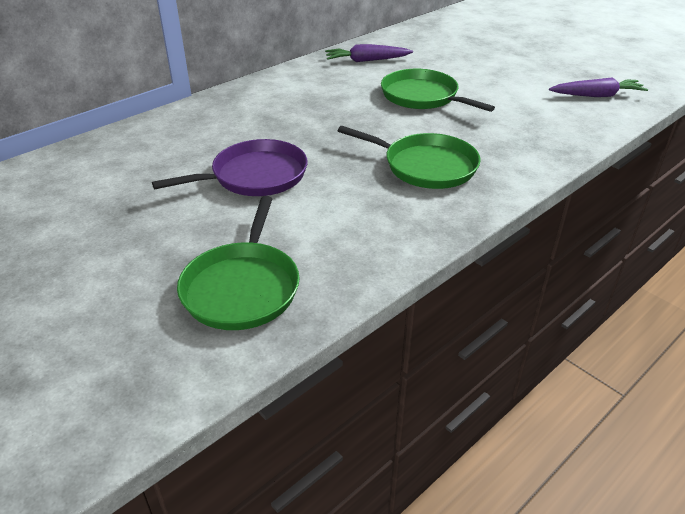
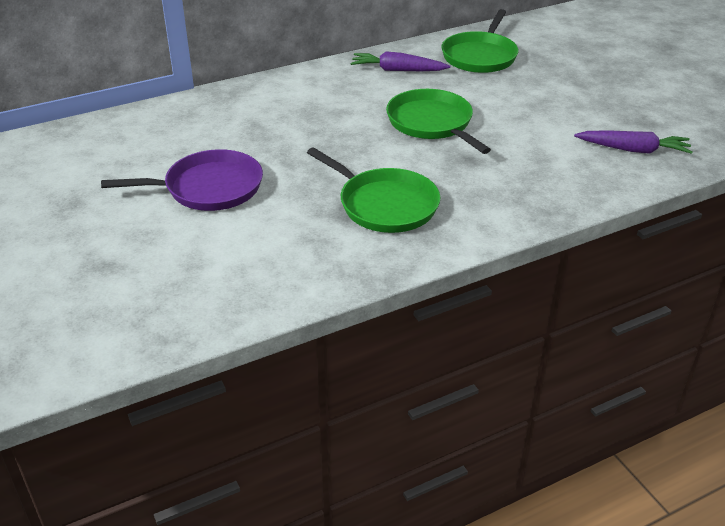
camera: 15 degrees right, 0 degrees up
green pan [177,196,300,330] -> green pan moved to [441,9,519,73]

